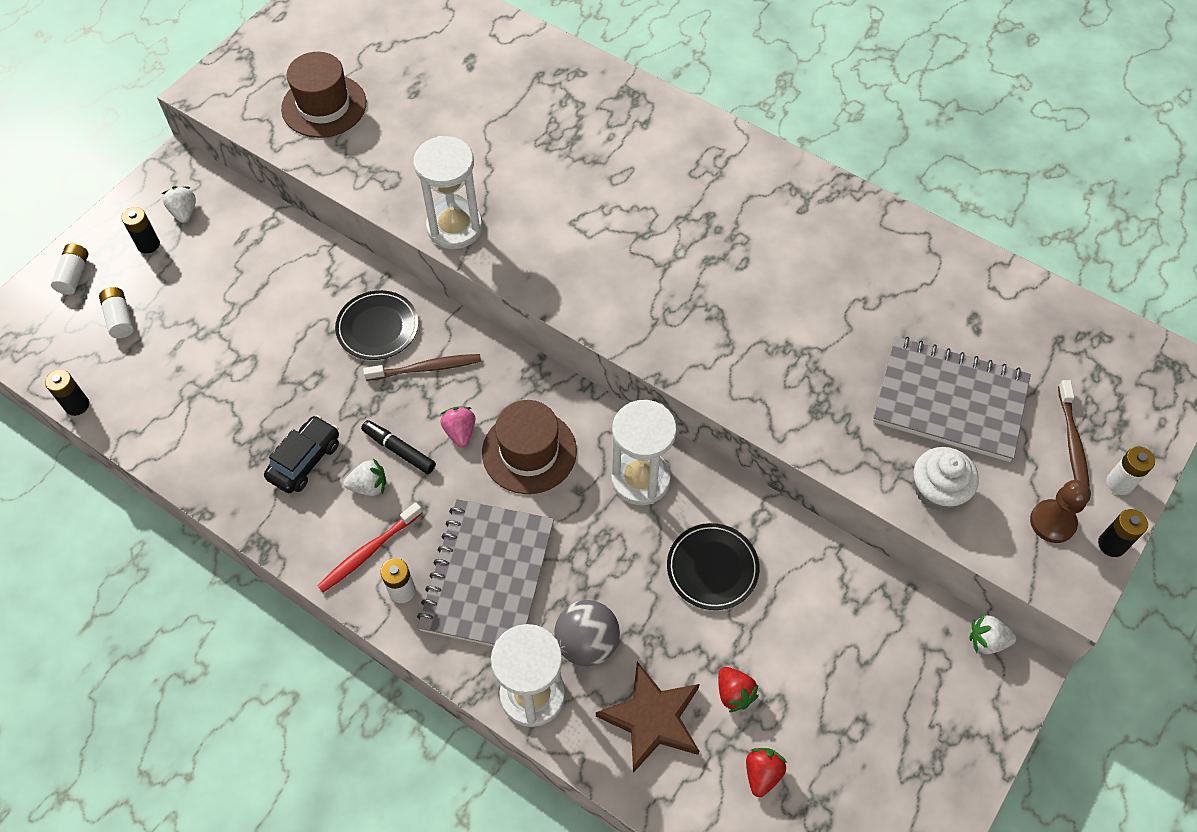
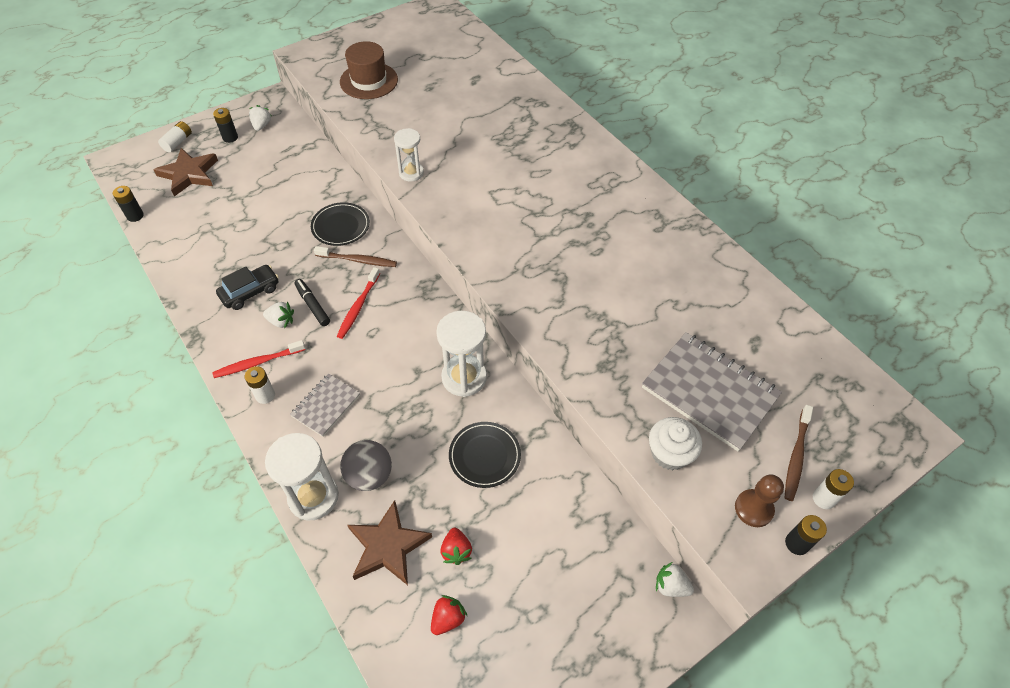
camera: 20 degrees right, 5 degrees down
white battery [99,287,134,338] -> brown star [154,148,218,196]
white hourglass [413,136,482,249] -> white hourglass [394,128,424,182], size x0.63
grey notebook [417,499,554,646] -> grey notebook [290,373,360,437], size x0.55
pink strawberry [440,407,475,447] -> red toothbrush [337,267,380,339]
brown hat [482,400,577,494] -> none

